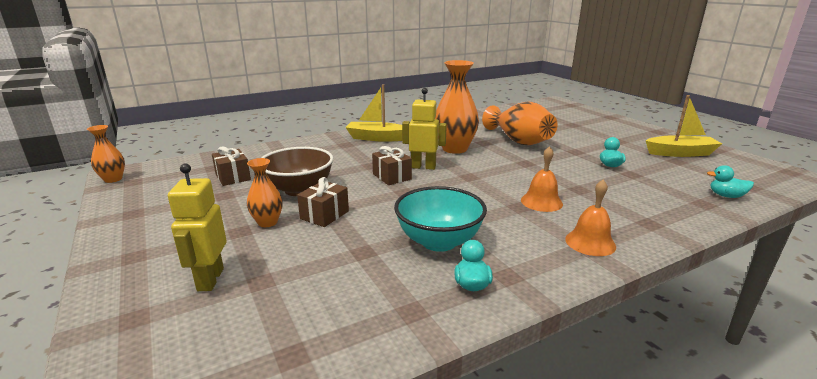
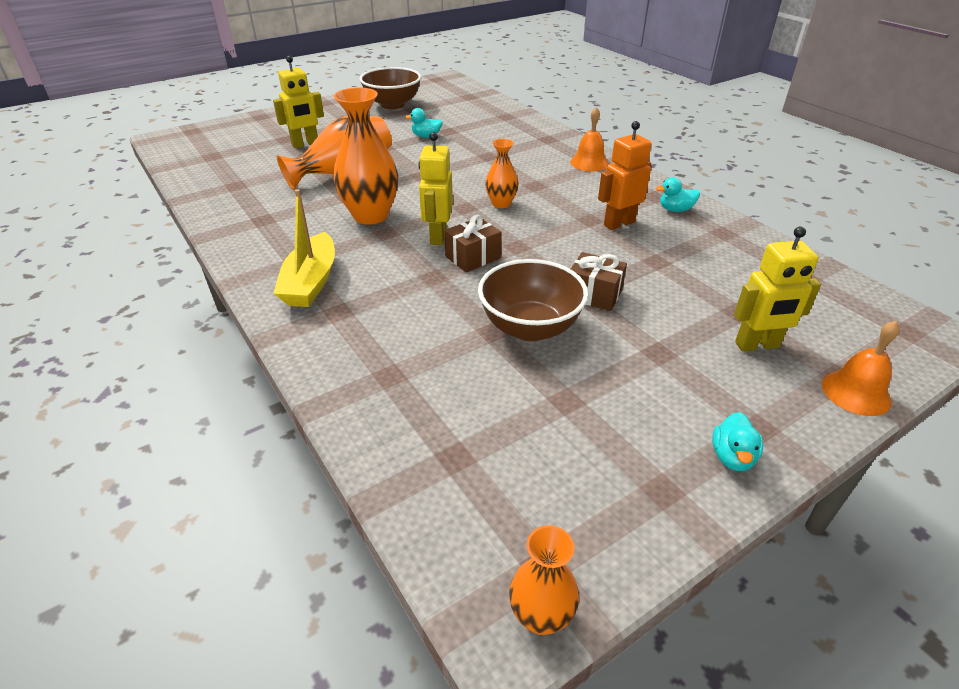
camera: 95 degrees left, 15 degrees up
brown gift [212,146,251,186] -> none
orange vase [247,158,283,227] -> orange vase moved to [485,139,519,208]
turquoise bowl [394,186,487,252] -> orange robot [598,121,652,230]
orange bell [521,146,563,212] -> orange bell moved to [822,321,900,416]
yellow boat [646,95,723,157] -> brown bowl [359,67,421,109]
turquoise duck [707,165,754,198] -> turquoise duck moved to [712,412,763,471]
none -> yellow robot [273,56,324,148]

